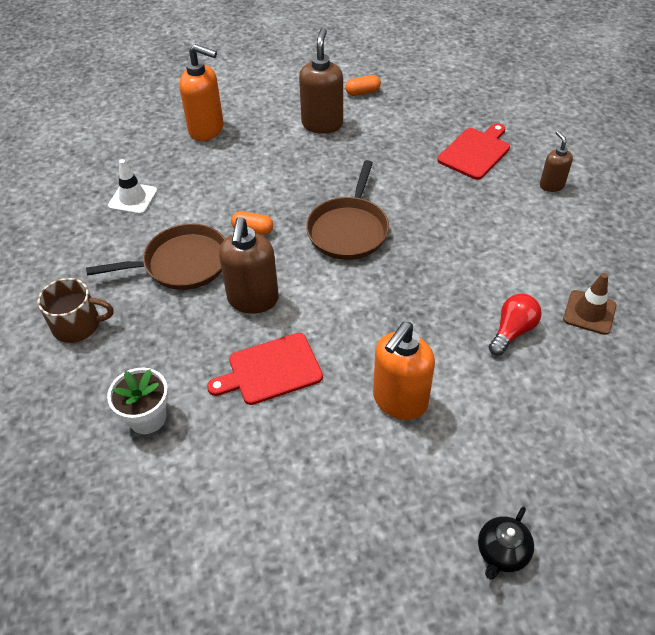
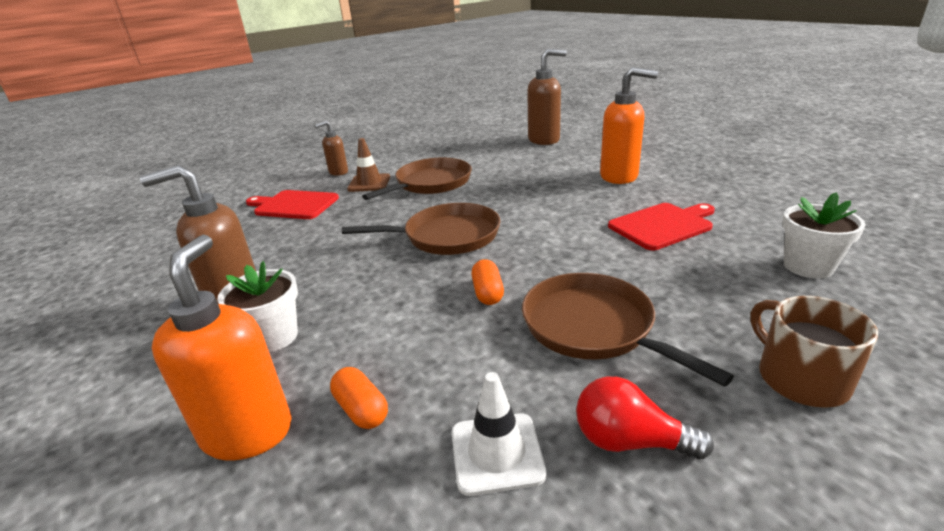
camera: 110 degrees left, 20 degrees down
red cutting board [207,333,323,405] -> red cutting board turned 75 degrees counterclockwise [608,203,715,250]
brown soap dispenser [219,217,279,314] -> brown soap dispenser moved to [527,49,567,145]
orange capsule [345,75,381,96] -> orange capsule moved to [330,367,388,429]
black teapot [478,506,534,580] -> none
red light bulb [489,294,542,356] -> red light bulb moved to [576,377,714,459]
brown traffic cone [563,273,617,335] -> brown traffic cone moved to [347,138,390,192]
none -> white flower pot [217,261,298,352]
none -> brown pan [362,157,472,200]

